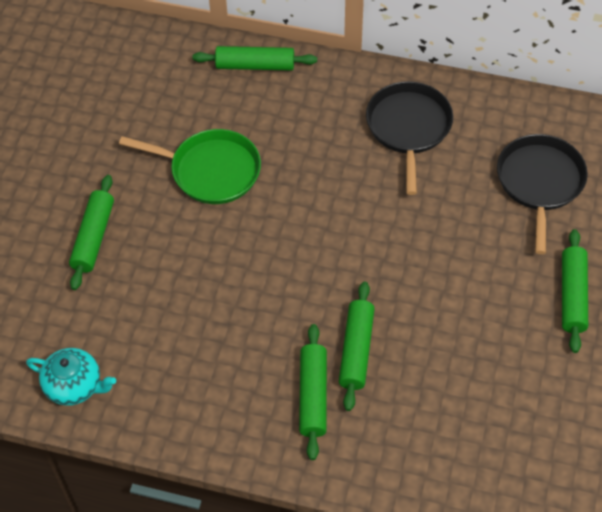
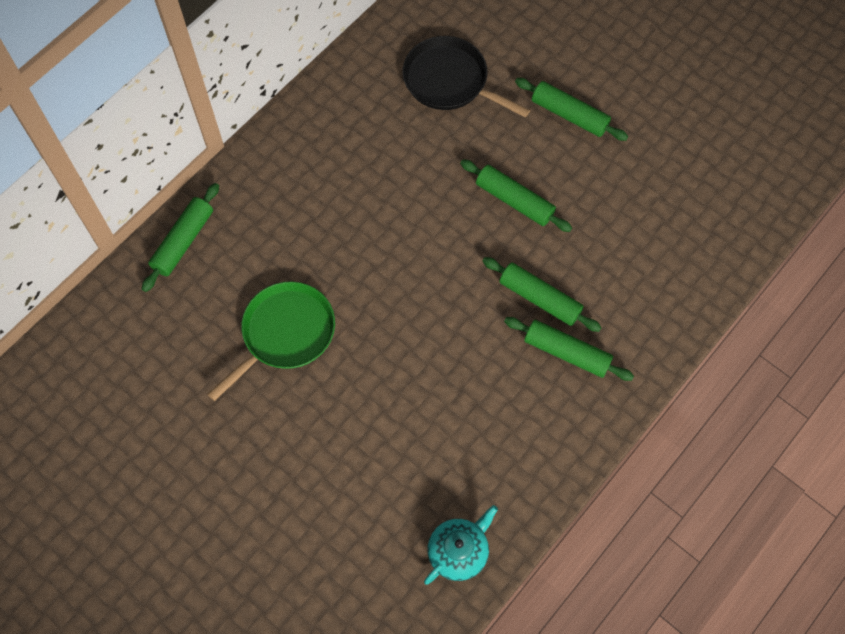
camera: 65 degrees left, 10 degrees up
green rolling pin [69,175,114,290] -> green rolling pin moved to [460,159,572,232]
black pan [366,81,453,195] -> none

